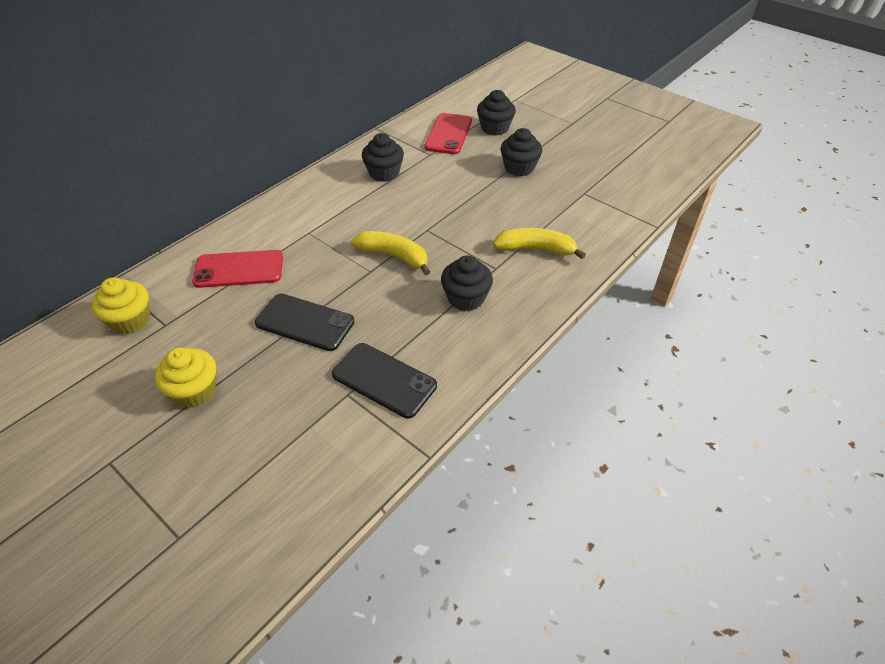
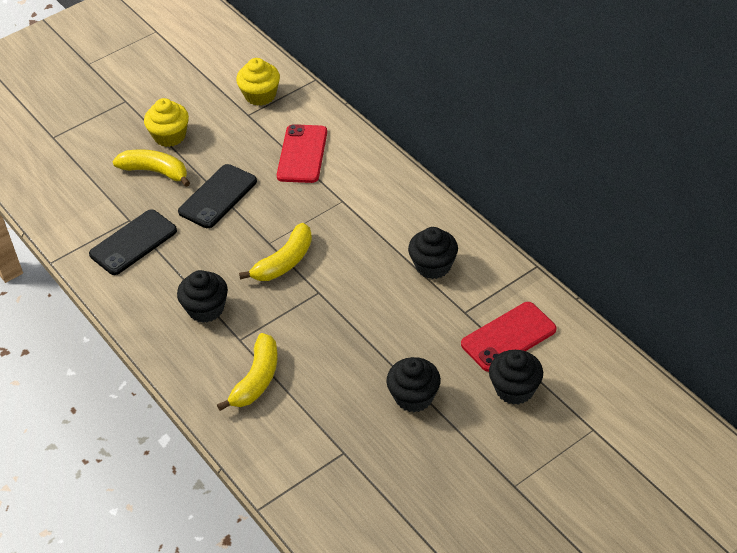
camera: 105 degrees right, 0 degrees up
red phone [424,113,472,154] -> red phone turned 60 degrees counterclockwise [461,302,556,372]
none -> yellow banana [112,149,190,187]

